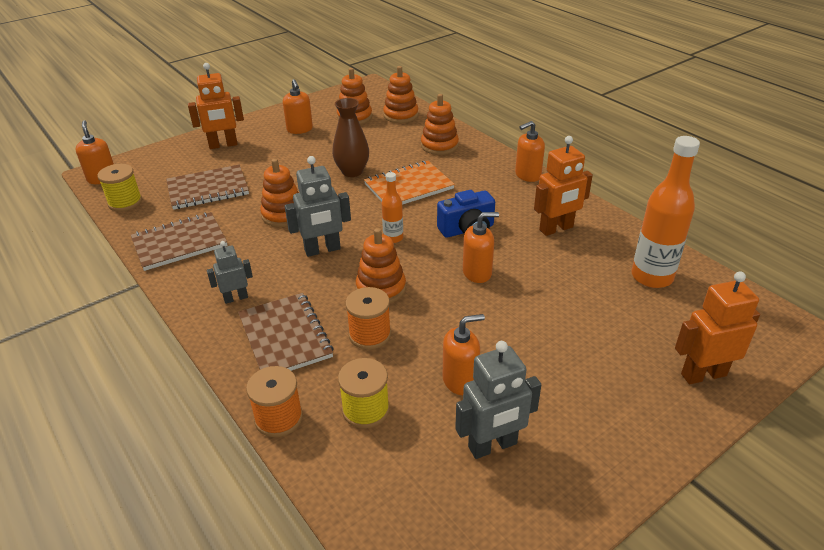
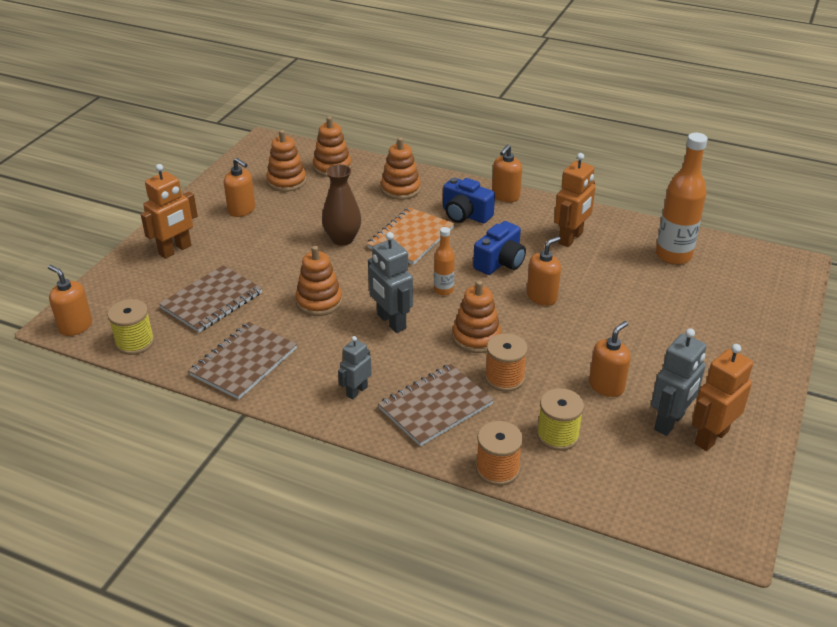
camera: 30 degrees left, 0 degrees up
brown notebook [238,293,334,371] -> brown notebook turned 75 degrees counterclockwise [378,364,494,446]
grey robot [285,156,351,257] -> grey robot turned 105 degrees clockwise [368,232,413,333]
orange robot [675,271,760,384] -> orange robot moved to [692,344,753,451]
none -> blue camera [443,178,495,223]

